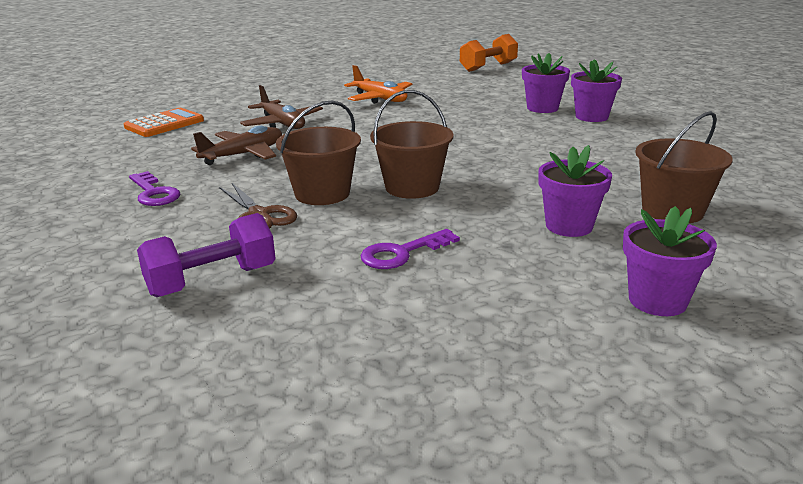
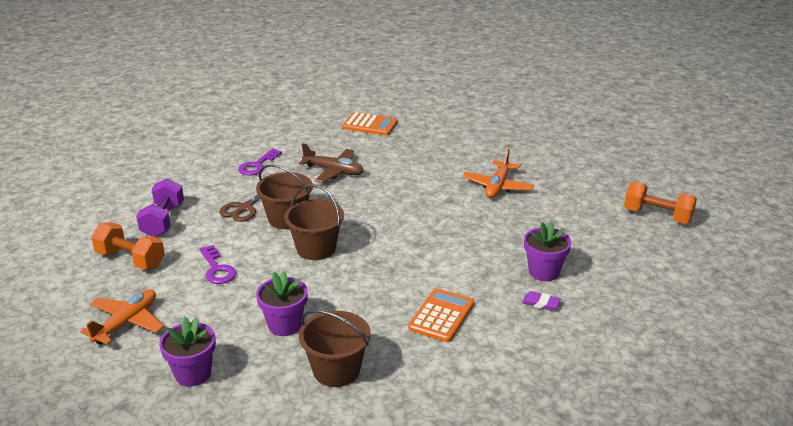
camera: 65 degrees right, 5 degrees up
purple dumbbell [137,213,276,297] -> purple dumbbell turned 60 degrees clockwise [136,178,184,237]
brown plane [240,85,323,129] -> none
purple key [360,229,460,269] -> purple key turned 150 degrees counterclockwise [199,245,236,284]
purple flower pot [571,59,622,122] -> purple eraser [522,291,561,311]
none -> orange plane [80,289,164,345]
none -> orange dumbbell [91,223,165,270]
none -> orange calculator [408,288,474,342]

